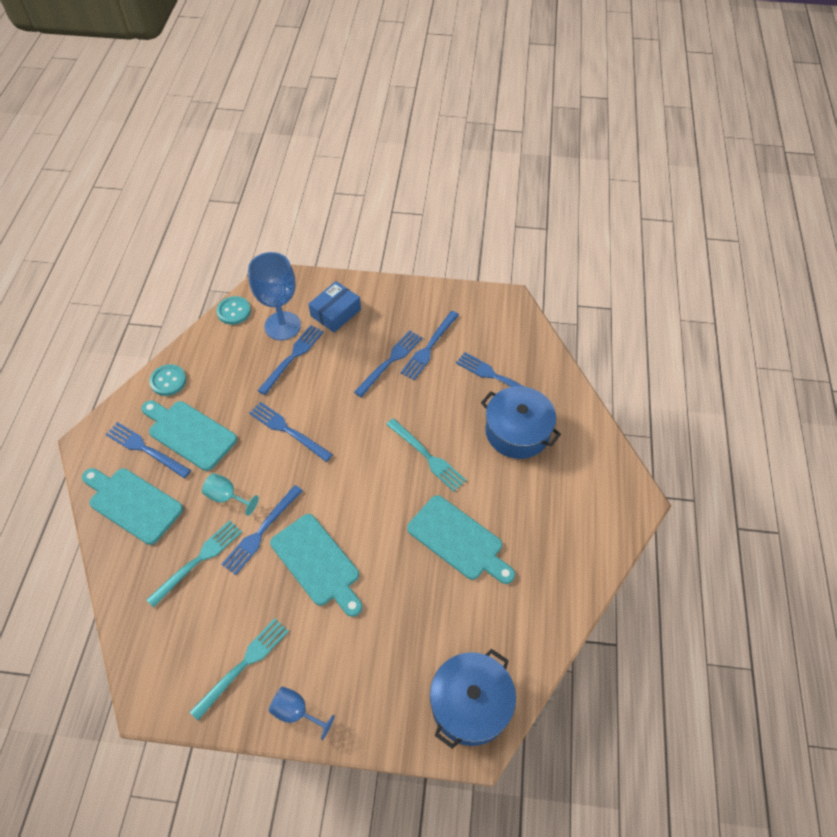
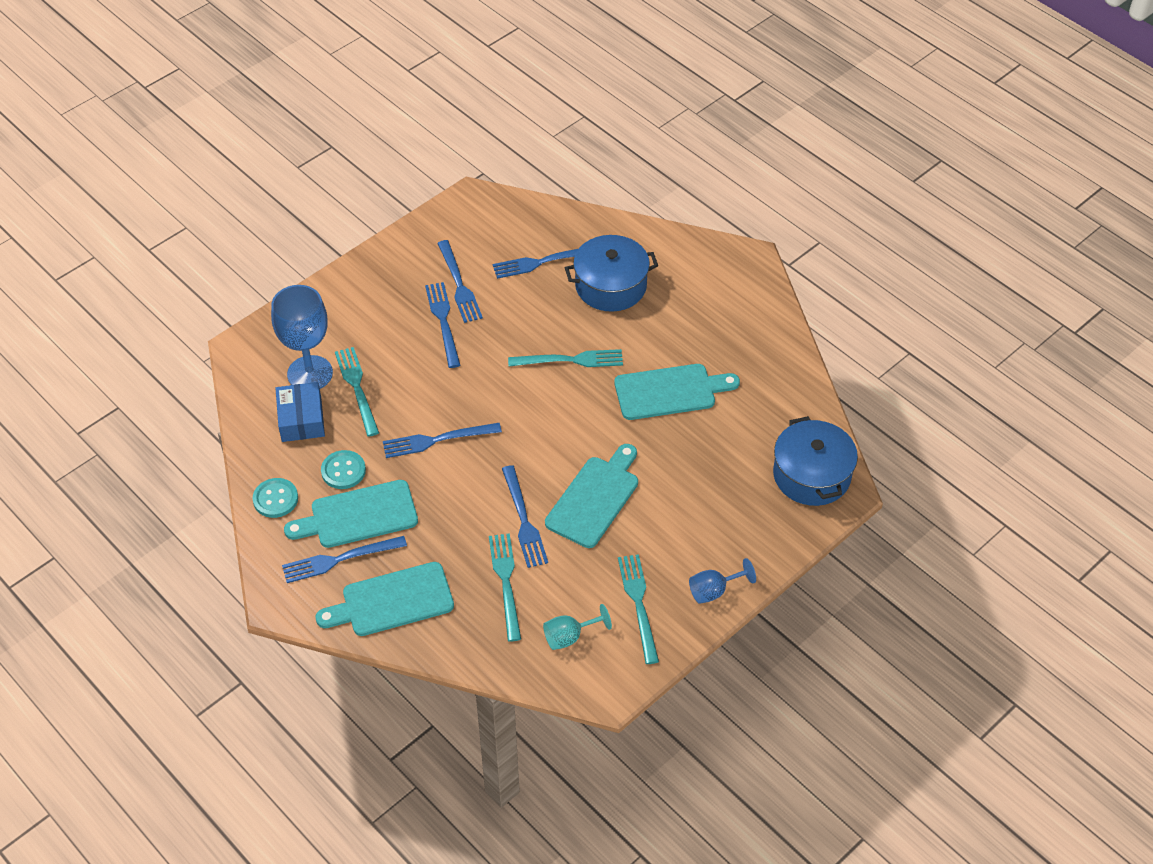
camera: 50 degrees left, 5 degrees down
turquoise goblet [202,473,259,516] -> turquoise goblet moved to [543,604,612,650]
turquoise button [216,296,251,325] -> turquoise button moved to [321,450,366,489]
blue fork [258,325,324,395] -> turquoise fork [335,347,379,437]
turquoise cutting board [270,514,362,617] -> turquoise cutting board turned 60 degrees counterclockwise [545,444,638,548]
blue box [308,281,361,333] -> blue box moved to [275,382,325,442]

